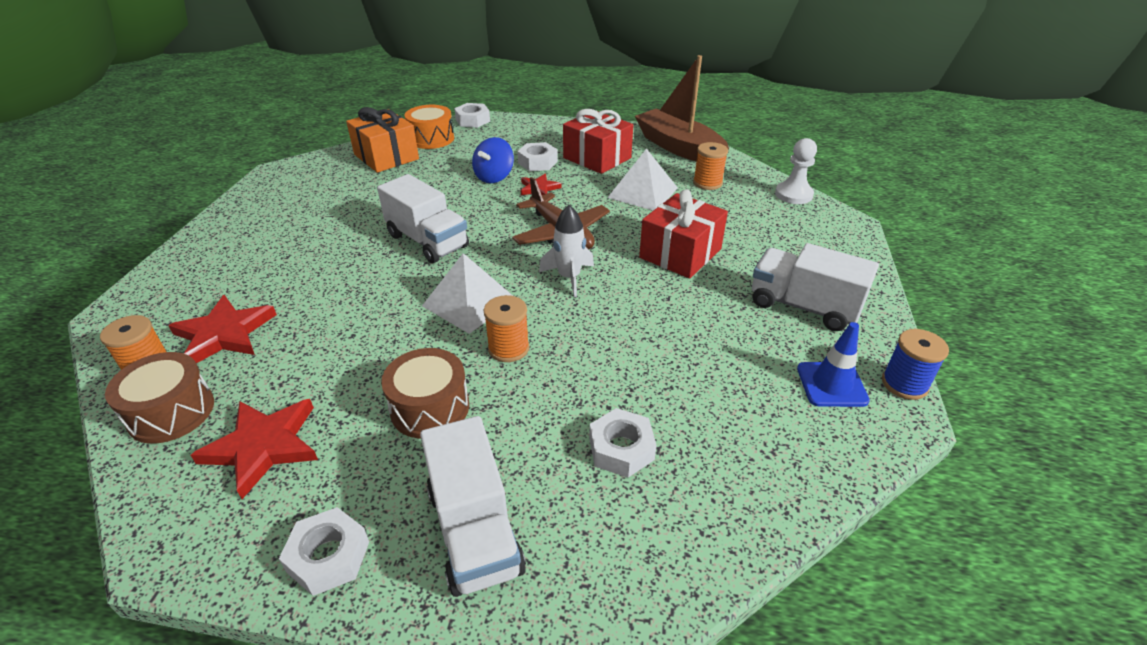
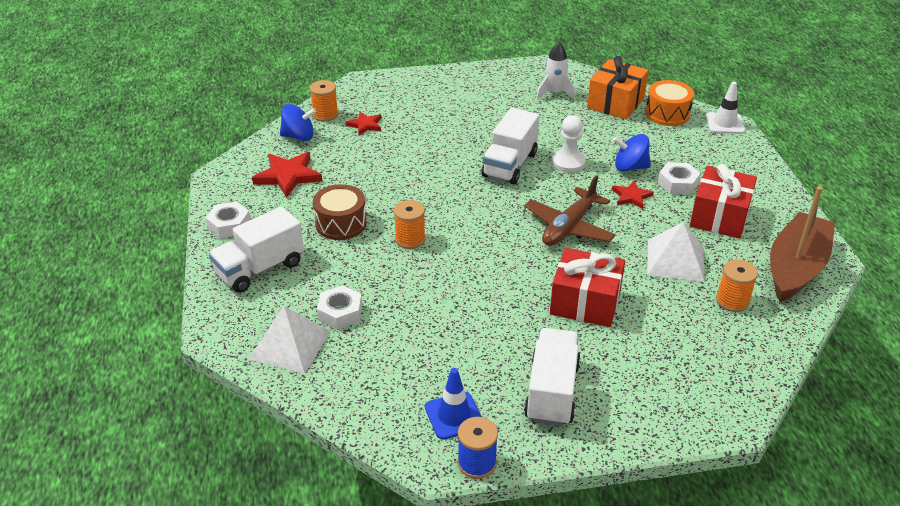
camera: 70 degrees right, 0 degrees up
brown drum [105,352,214,444] -> blue spinning top [280,104,316,141]
red star [168,295,277,363] -> red star [346,112,382,135], size x0.59
white pyramid [422,253,513,334] -> white pyramid moved to [249,306,331,374]
white nut [454,103,490,128] -> white traffic cone [706,82,745,134]
white rocket [539,205,594,297] -> white rocket moved to [536,42,575,100]
white pawn [775,138,817,204] -> white pawn moved to [552,115,586,173]

